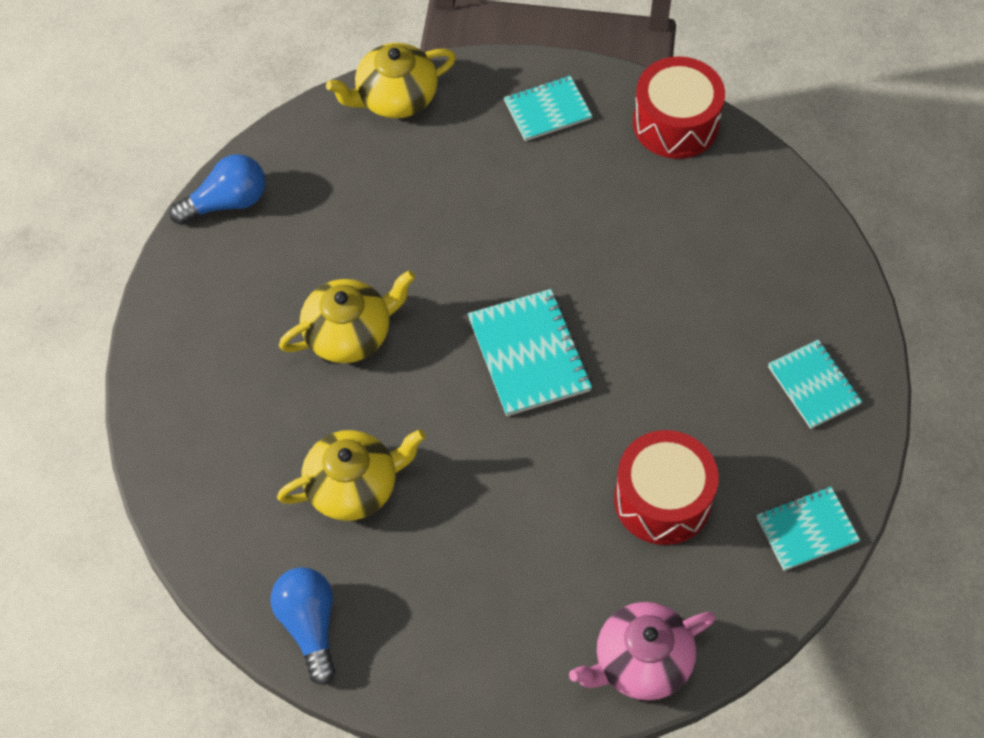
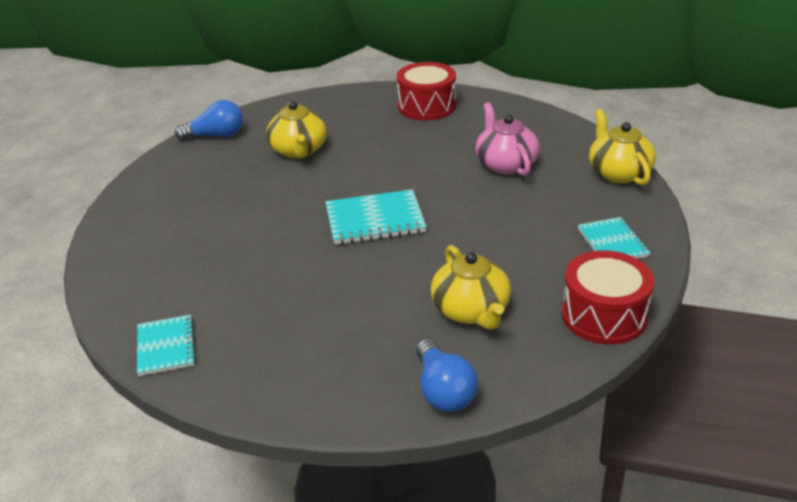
camera: 100 degrees right, 25 degrees down
blue light bulb [169,154,266,225] -> blue light bulb moved to [416,339,478,412]
yellow teapot [279,270,415,363] -> yellow teapot moved to [431,245,511,330]
pink teapot [569,602,716,700] -> pink teapot moved to [476,102,539,176]
red drum [614,430,719,545] -> red drum moved to [397,62,456,120]
turquoise notebook [768,340,862,429] -> none

